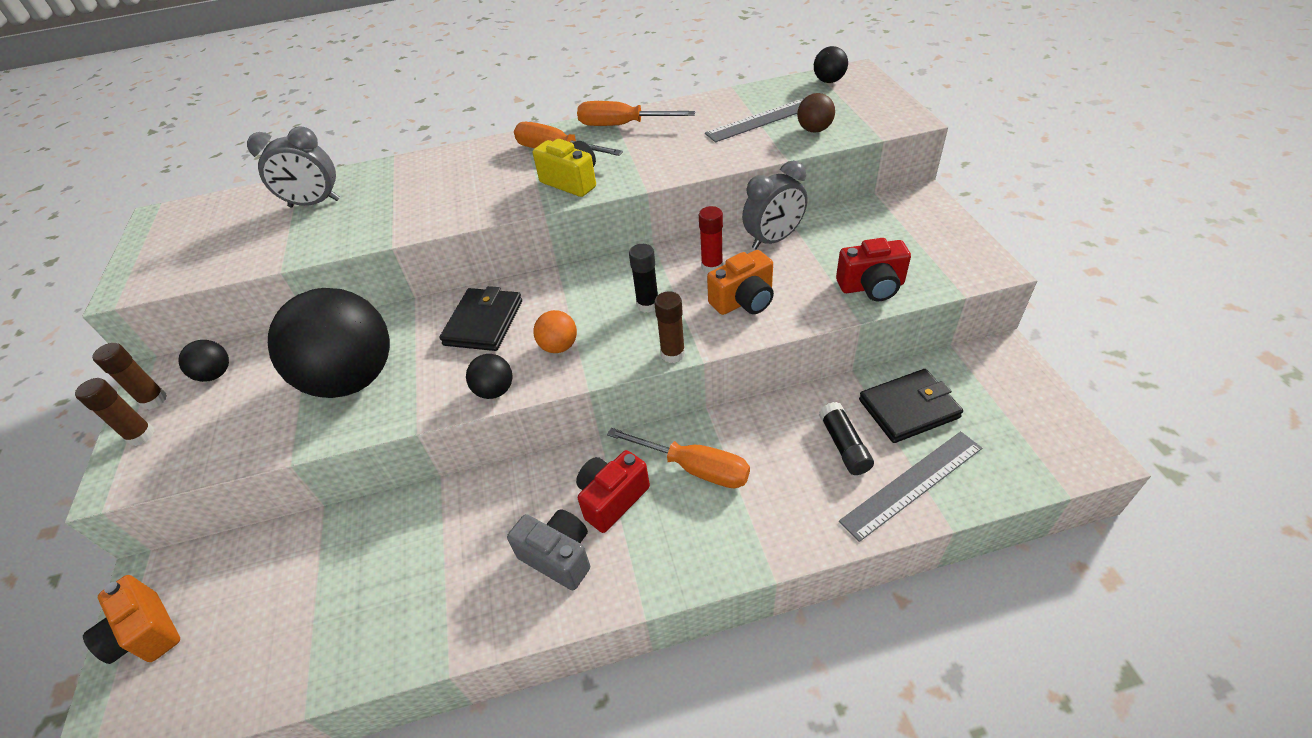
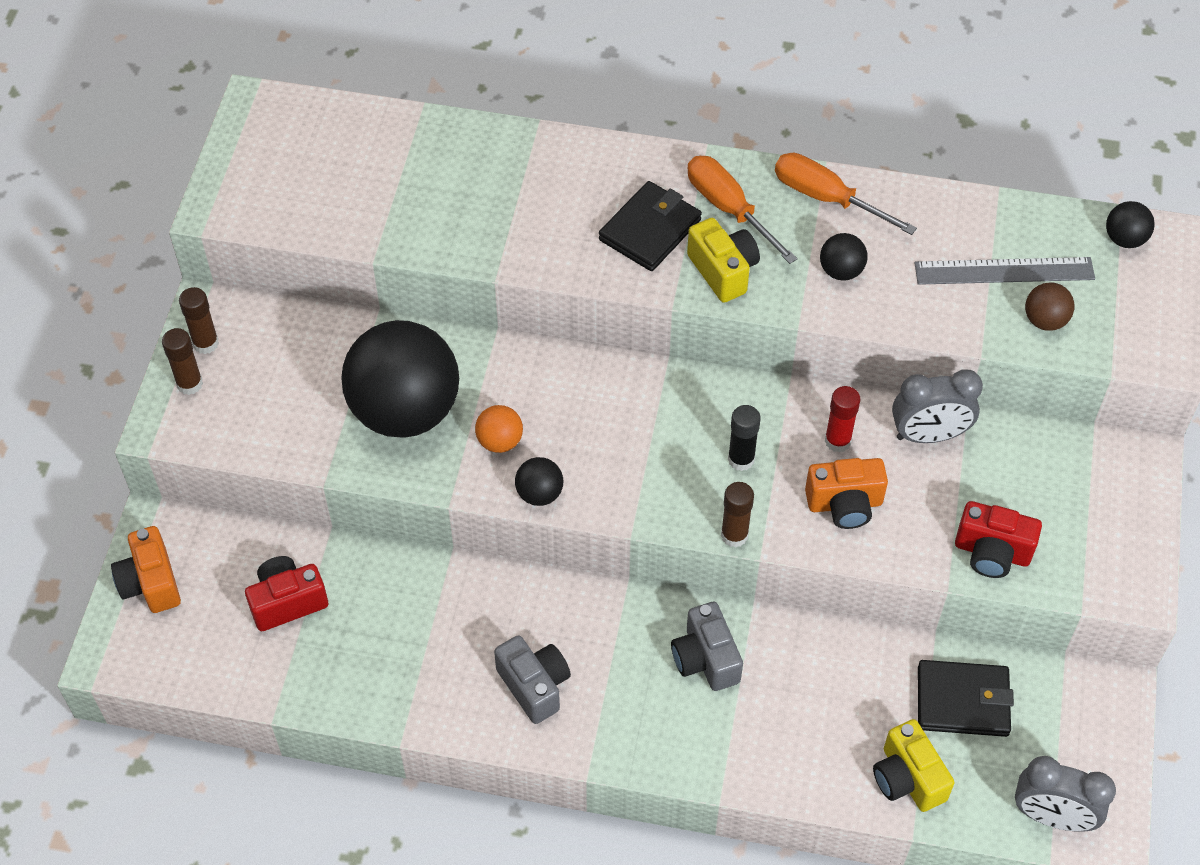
camera: 20 degrees right, 10 degrees up
black ball [178,340,229,382] -> black ball moved to [820,233,868,281]
grey clock [247,126,340,207] -> grey clock moved to [1015,756,1116,832]
black wallet [439,286,522,351] -> black wallet moved to [599,181,702,271]
orange ball [533,310,577,353] -> orange ball moved to [475,405,523,453]
red camera [576,450,650,533] -> red camera moved to [245,556,328,631]
orange screwdriver [607,428,750,488] -> grey camera [671,602,743,691]
black glue stick [819,402,874,475] -> none
grey ruler [839,431,982,542] -> yellow camera [873,719,954,812]

